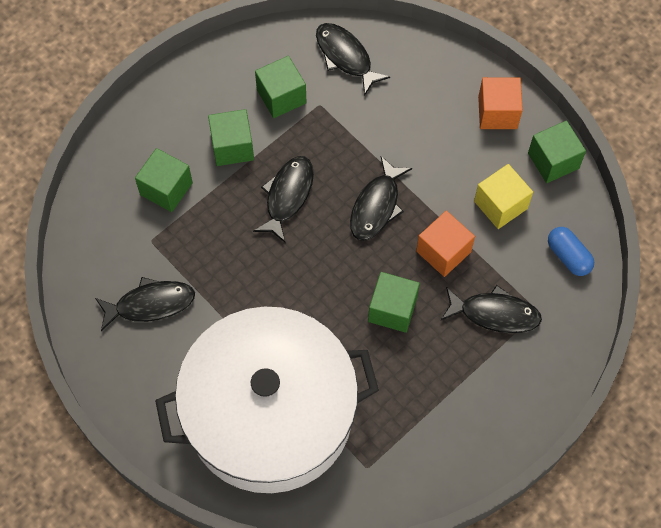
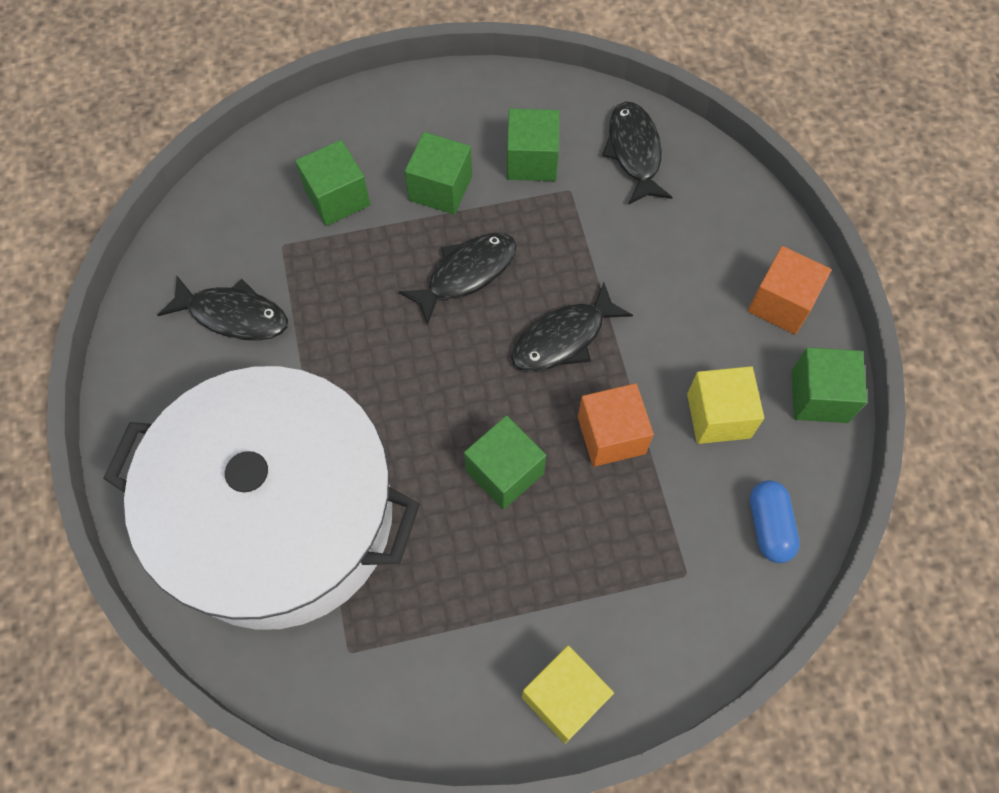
camera: 30 degrees right, 0 degrees up
black fish [441,285,542,333] -> none
none -> yellow cube [522,646,614,744]

